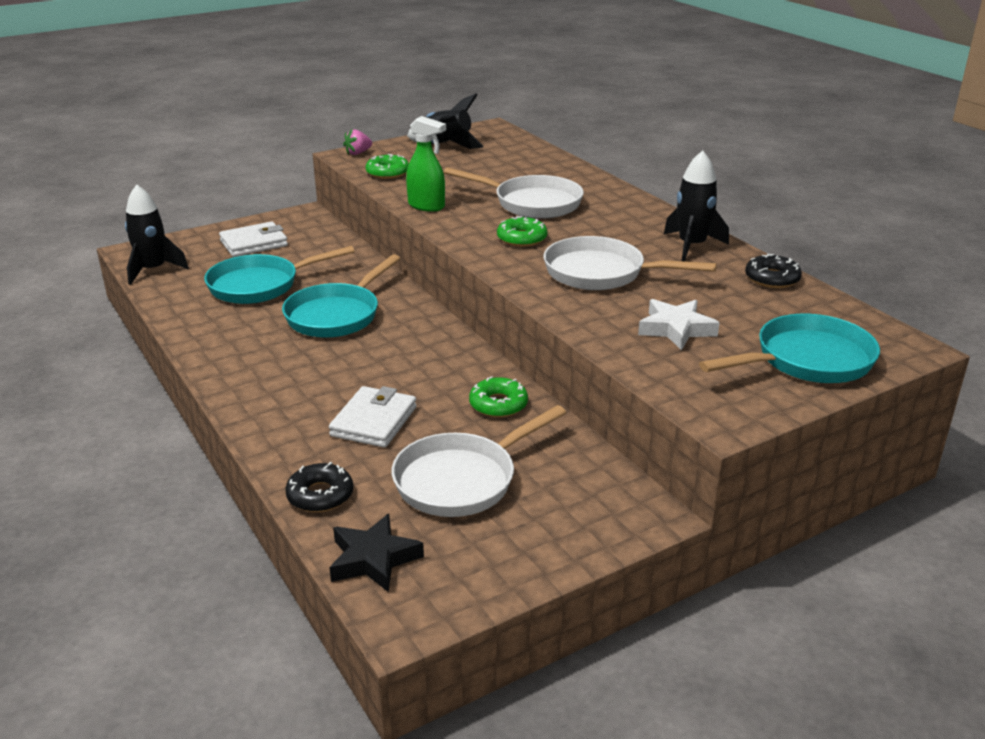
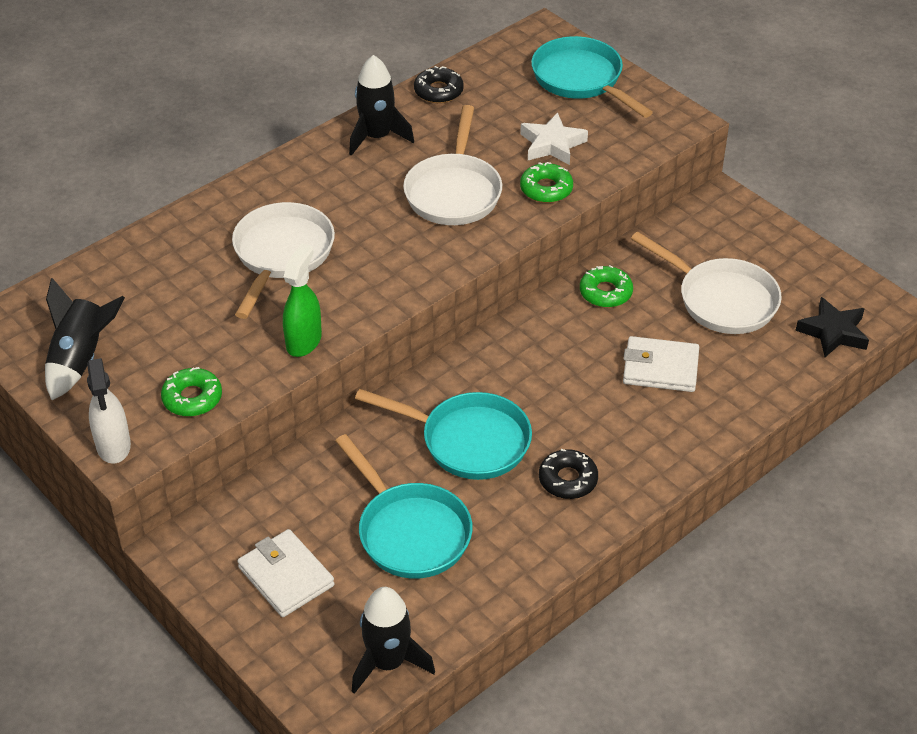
camera: 100 degrees left, 15 degrees up
black donut [285,462,353,512] -> black donut moved to [539,449,598,499]
pink strawberry [343,129,372,155] -> white spray bottle [87,358,131,464]
green donut [497,216,548,247] -> green donut moved to [520,162,573,203]

